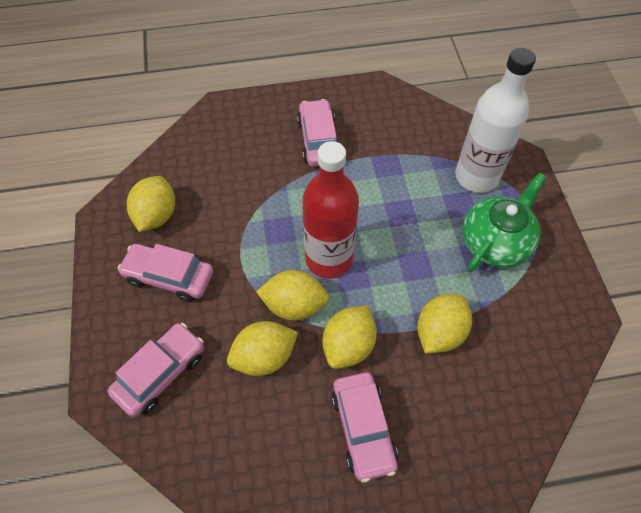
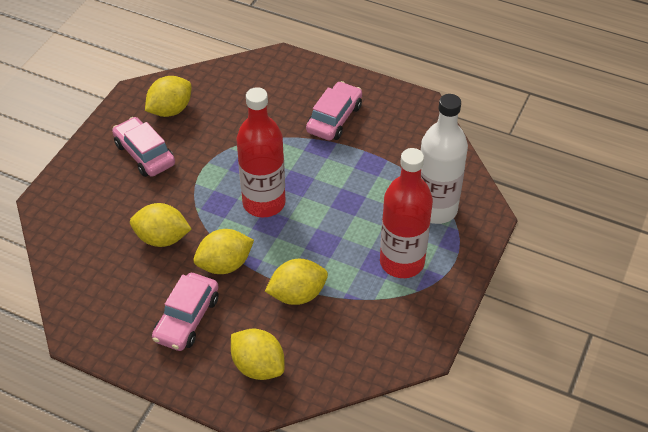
camera: 35 degrees right, 10 degrees down
pink car [107,323,204,417] -> none
yellow lemon [257,270,329,321] -> yellow lemon moved to [231,328,285,380]
green teapot [462,173,546,272] -> red bottle [380,148,433,278]

